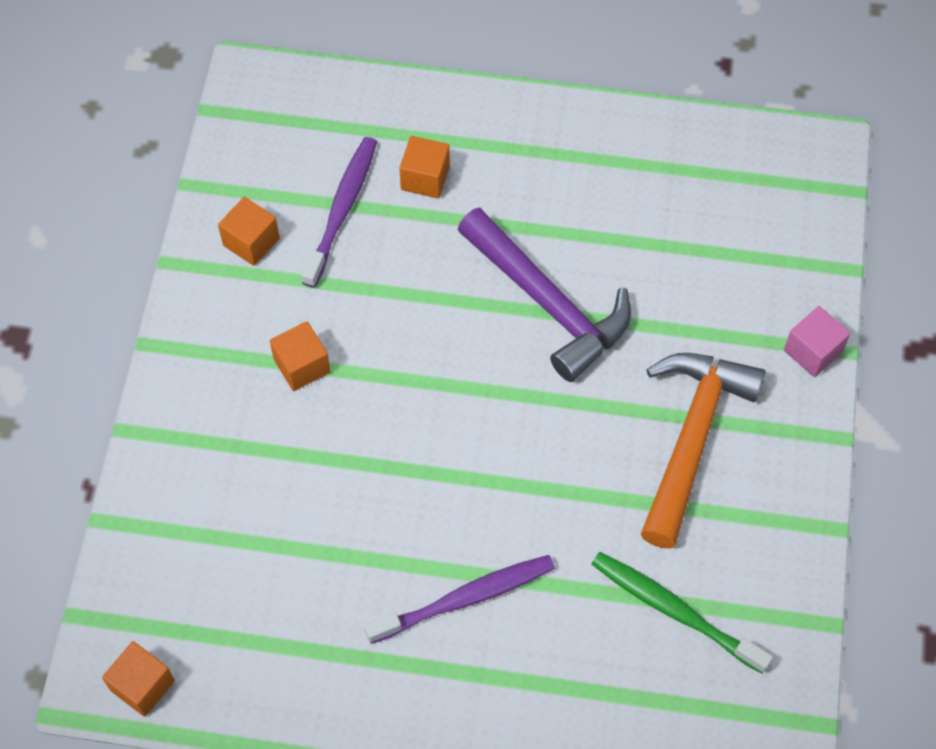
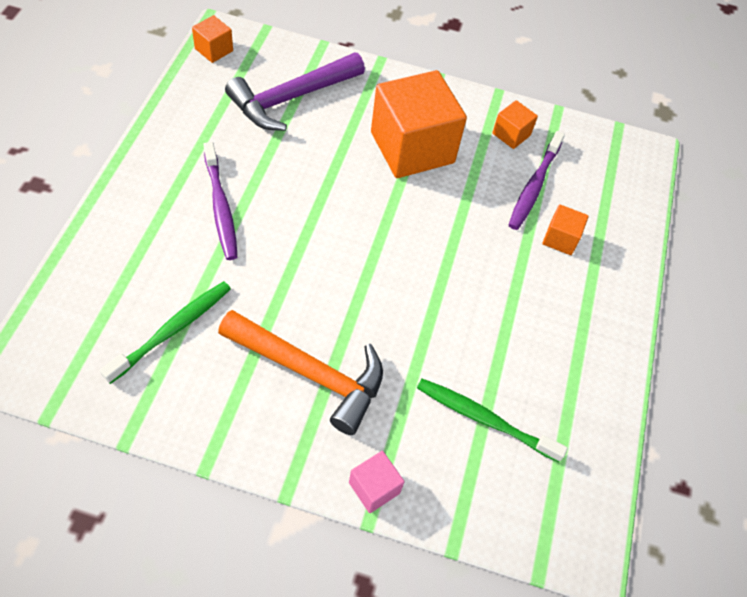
camera: 90 degrees right, 5 degrees down
orange cube [270,321,330,391] -> orange cube [371,70,467,178], size x2.25
purple toothbrush [301,137,377,288] -> purple toothbrush turned 90 degrees clockwise [508,131,565,230]
purple hammer [457,208,631,382] -> purple hammer moved to [225,53,365,131]
none -> green toothbrush [417,378,568,462]

